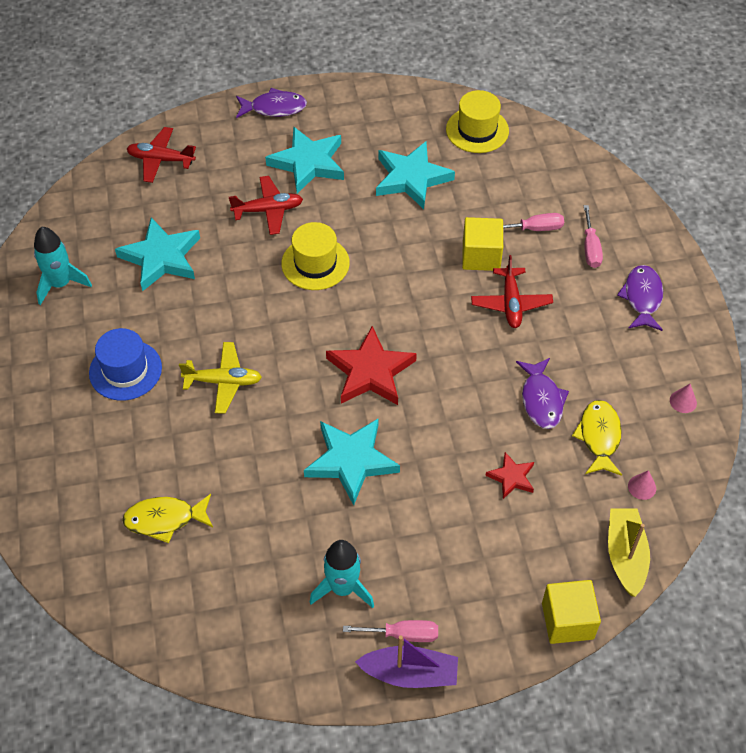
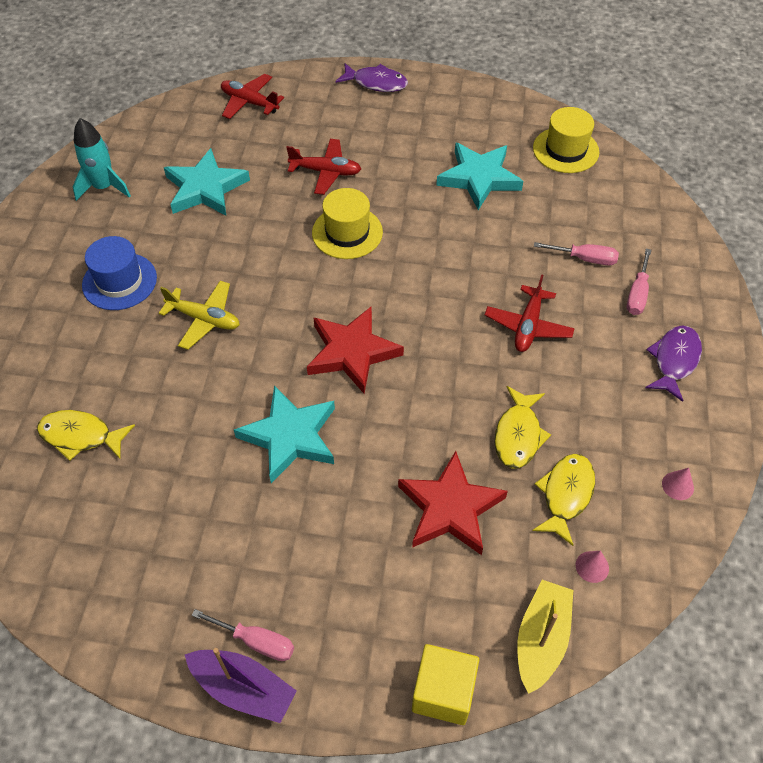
camera: 20 degrees right, 0 degrees up
turquoise star [265,126,344,194] -> none
turquoise rocket [309,540,374,608] -> none
yellow cube [462,217,503,271] -> none
red star [485,452,534,499] -> red star [398,451,508,555], size x1.90
purple fish [516,358,569,429] -> yellow fish [494,386,551,469]

